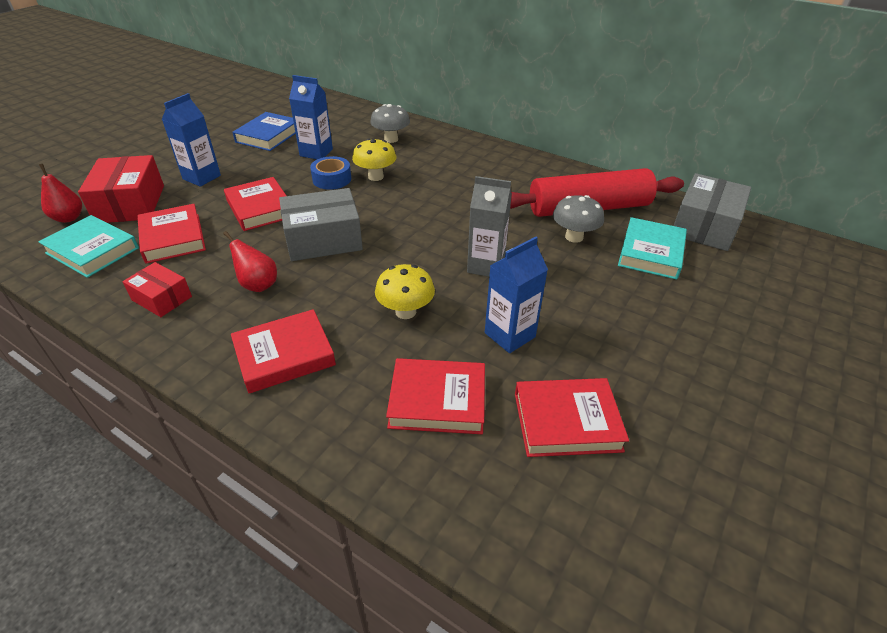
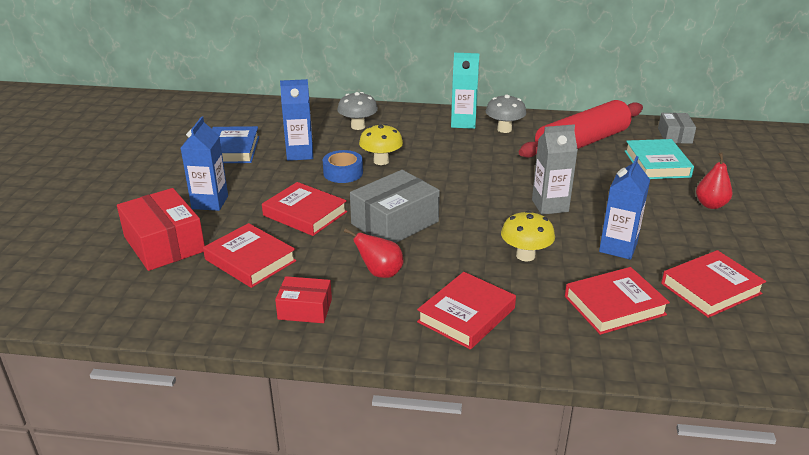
camera: 25 degrees left, 10 degrees down
red pear [38,164,82,223] -> red pear moved to [696,152,733,209]
turquoise book [38,215,139,278] -> none
grey mushroom [553,195,604,243] -> grey mushroom moved to [486,94,526,133]
grey box [673,173,751,251] -> grey box [658,113,696,144], size x0.58
none -> turquoise carton [451,53,479,129]

